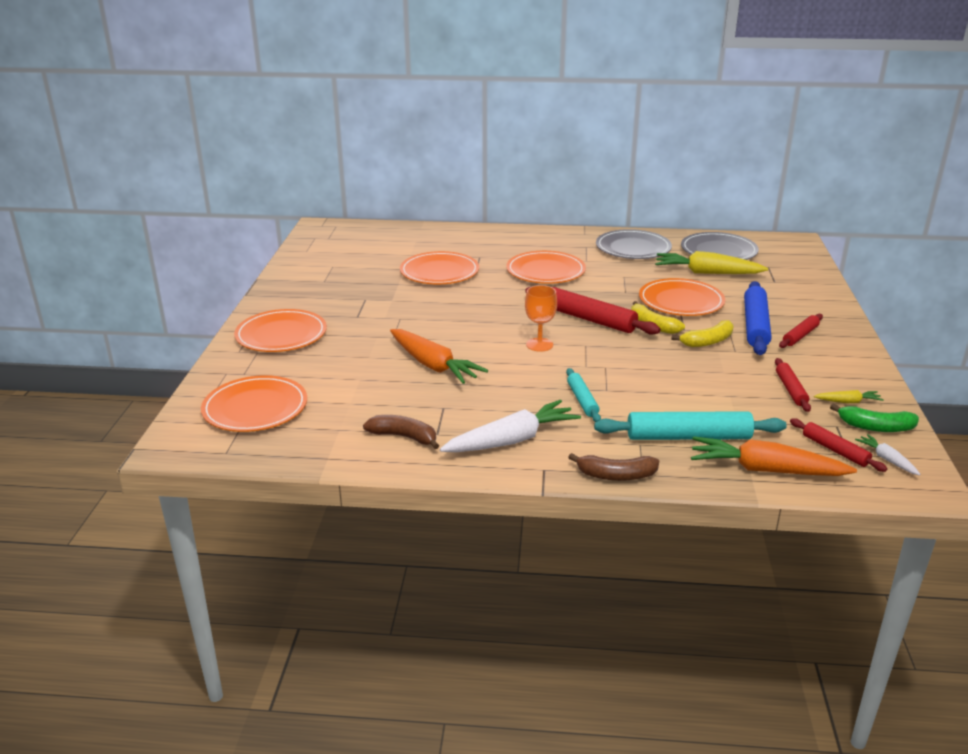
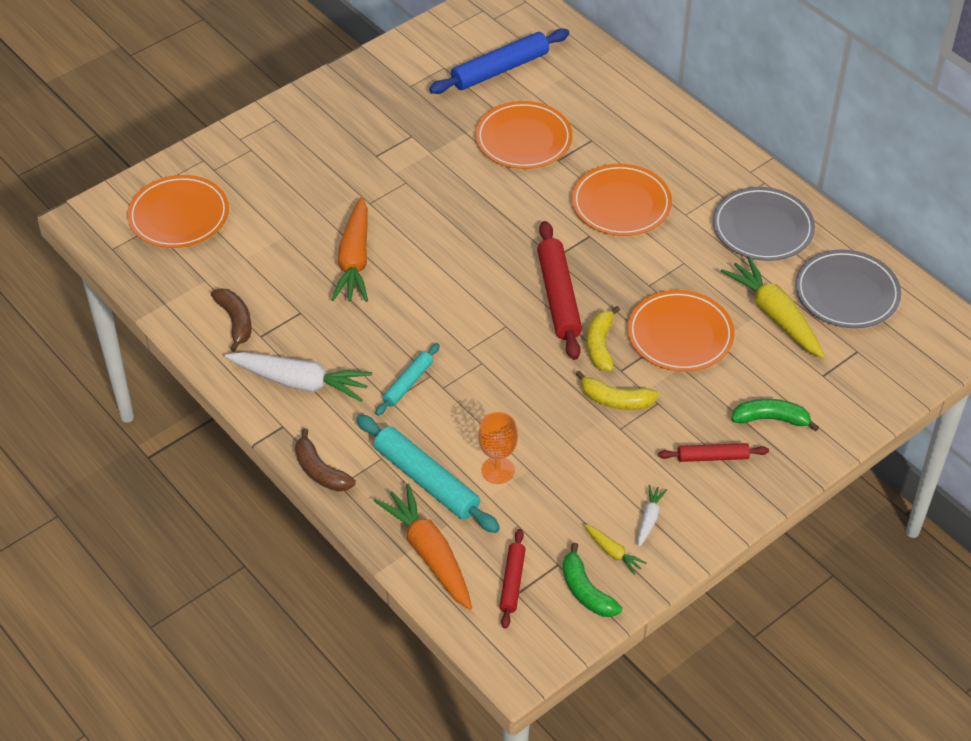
camera: 45 degrees right, 20 degrees up
orange plate [234,309,327,352] -> none
orange goblet [525,285,557,352] -> orange goblet moved to [478,412,518,484]
blue rolling pin [744,281,771,355] -> blue rolling pin moved to [429,28,569,94]
red rolling pin [775,358,811,412] -> none
white carrot [855,434,921,475] -> white carrot moved to [638,485,667,547]
none -> green banana [731,399,819,432]

